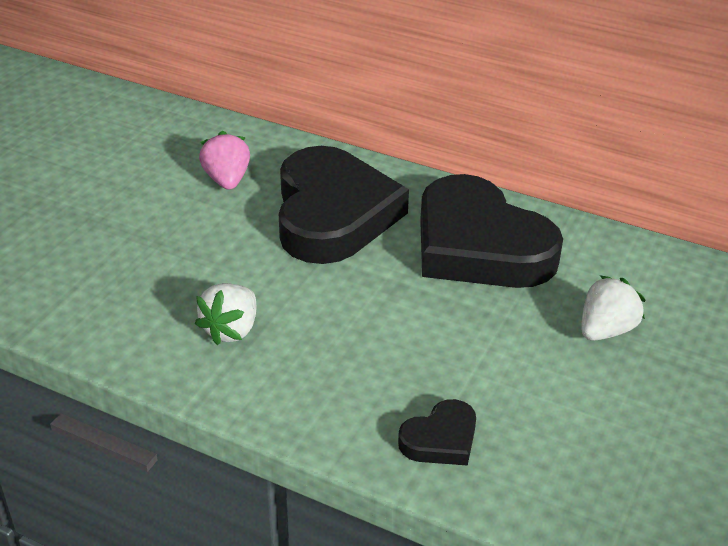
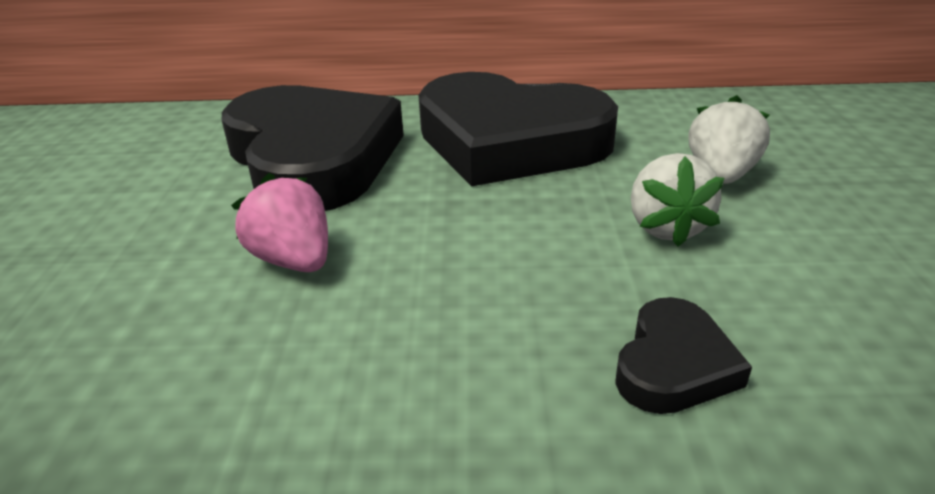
camera: 25 degrees left, 5 degrees down
white strawberry [195,283,256,345] -> white strawberry moved to [631,153,724,247]
pink strawberry [199,131,250,190] -> pink strawberry moved to [231,173,328,272]

